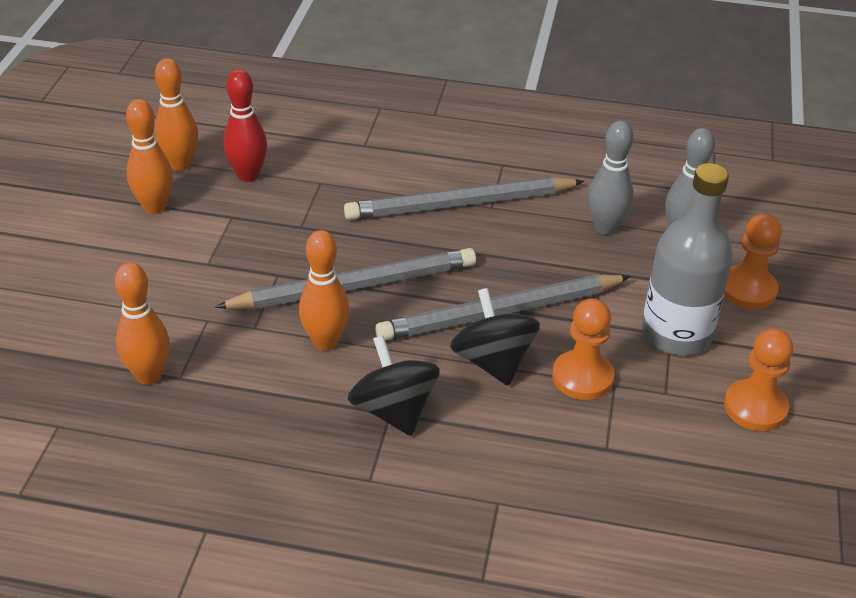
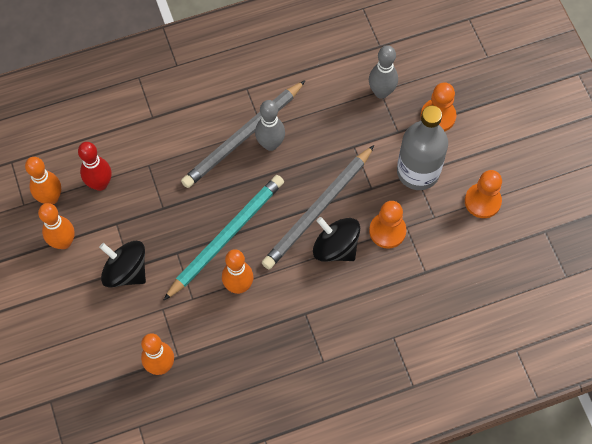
camera: 30 degrees left, 25 degrees up
grey pencil [215,248,476,309] -> turquoise pencil [163,175,284,301]
black spinning top [348,335,440,436] -> black spinning top moved to [99,241,146,287]
grey bowling pin [588,120,634,235] -> grey bowling pin moved to [255,100,285,151]

